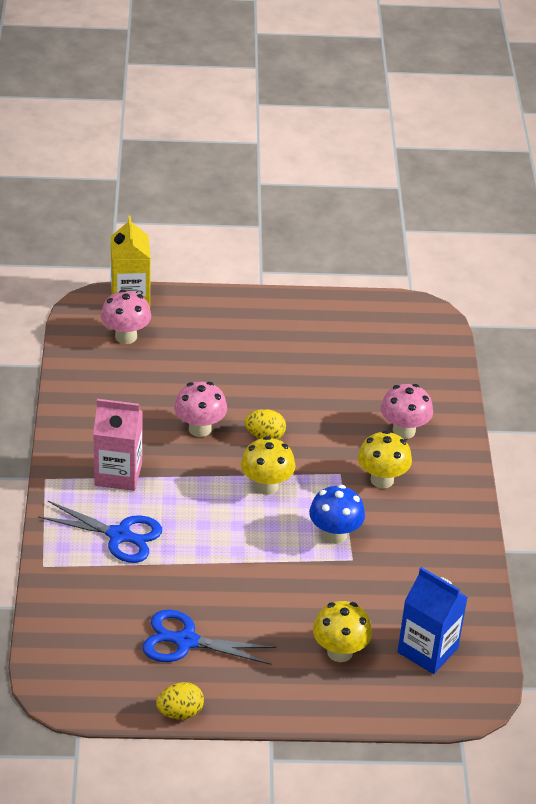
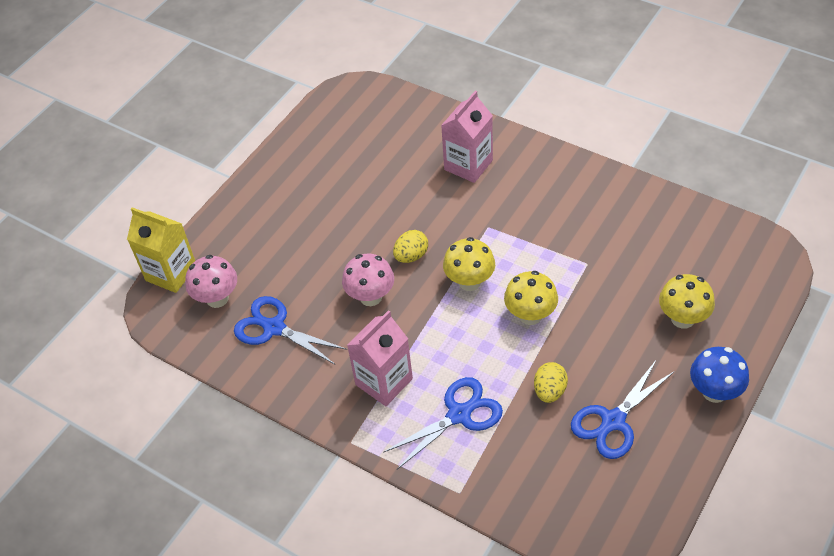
camera: 50 degrees left, 10 degrees up
yellow egg [156,682,204,719] -> yellow egg moved to [534,362,568,403]
blue mushroom [309,485,365,544] -> blue mushroom moved to [690,347,749,403]
yellow mushroom [358,430,412,489] -> yellow mushroom moved to [504,271,558,325]
pink mushroom [381,384,433,439] -> pink carton [441,91,493,183]
blue carton [397,567,468,674] -> none
none -> blue scissors [234,296,347,365]

